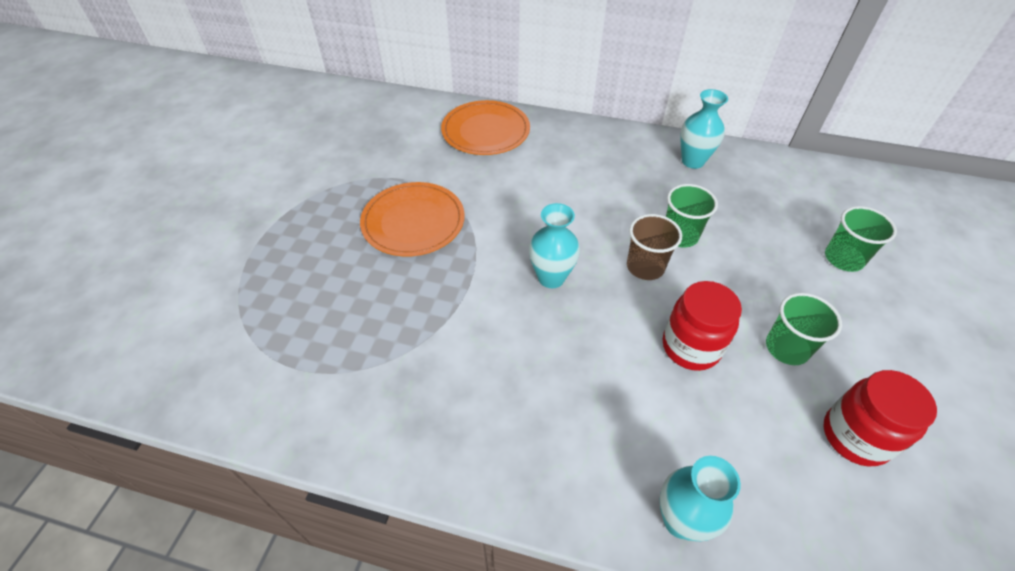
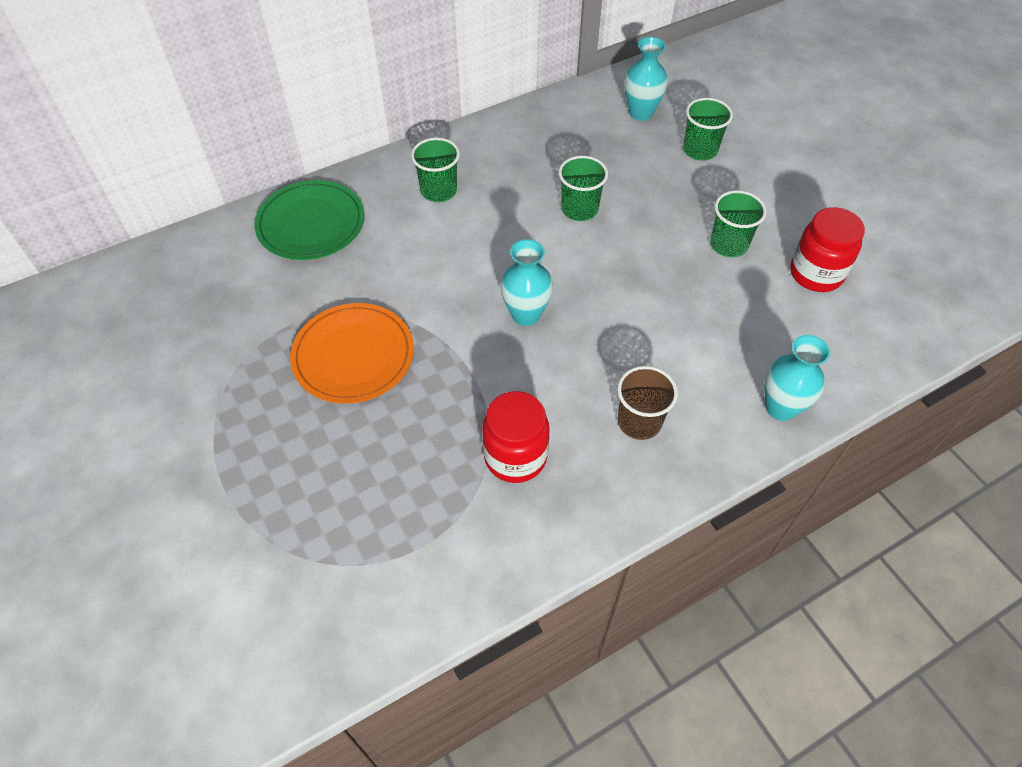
camera: 45 degrees left, 5 degrees up
orange plate [441,100,530,155] -> green plate [254,180,365,260]
brown cup [627,214,682,280] -> brown cup moved to [617,366,678,440]
red jar [663,281,742,371] -> red jar moved to [482,391,550,483]
turquoise vase [680,89,728,169] -> turquoise vase moved to [624,37,668,121]
none -> green cup [411,137,460,202]

